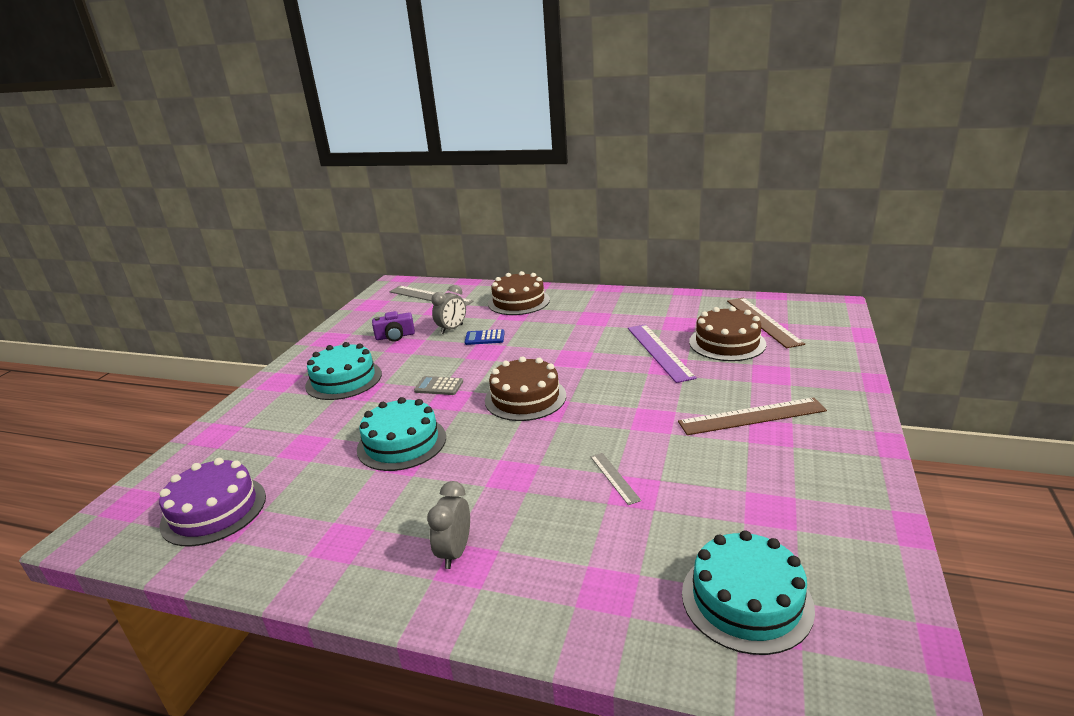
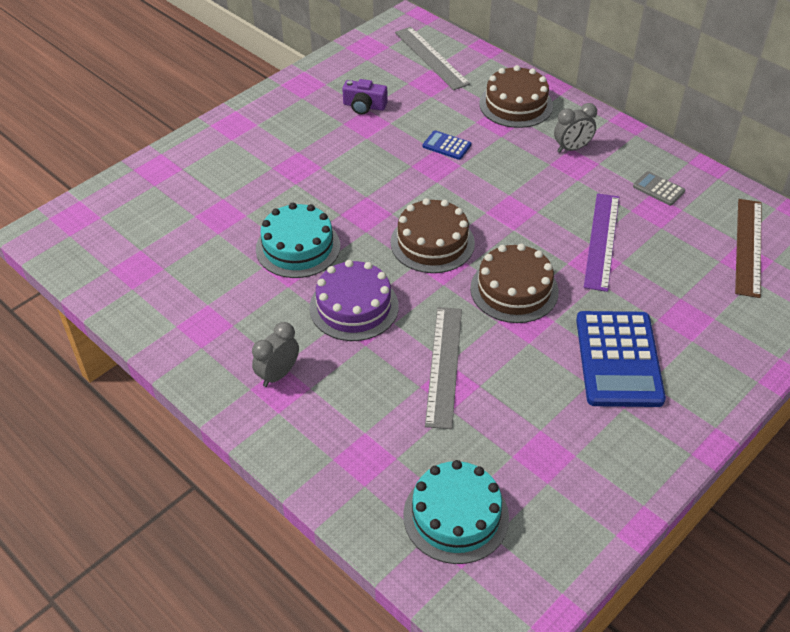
camera: 25 degrees right, 20 degrees up
purple cake [159,458,266,546] -> purple cake moved to [309,260,399,341]
turquoise cake [305,342,382,400] -> none
grey calculator [414,376,463,395] -> grey calculator moved to [633,171,685,206]
grey clock [431,285,466,334] -> grey clock moved to [554,103,597,153]
grey ruler [591,453,641,505] -> grey ruler [425,307,462,429], size x1.94
brown ruler [678,397,827,435] -> blue calculator [576,311,666,407]
brown cake [689,306,766,361] -> brown cake moved to [470,244,559,323]

